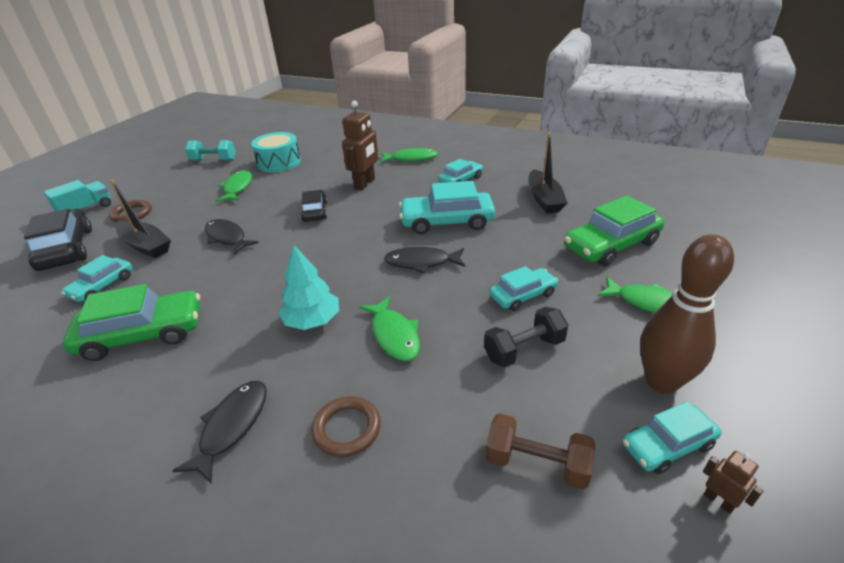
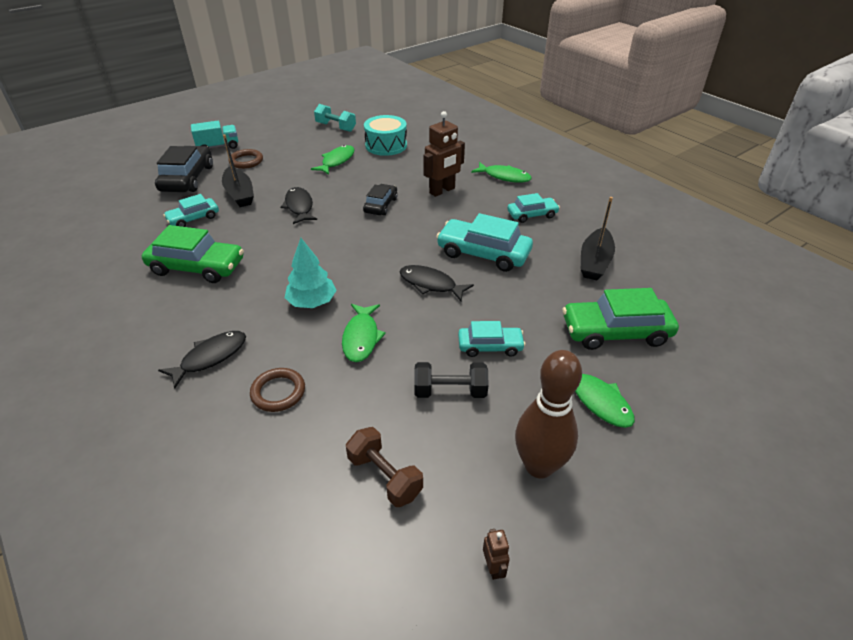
camera: 25 degrees right, 5 degrees up
turquoise car [623,401,722,474] -> none

